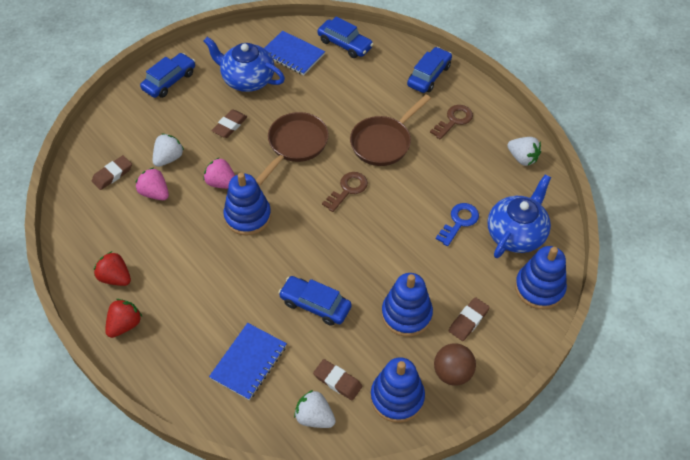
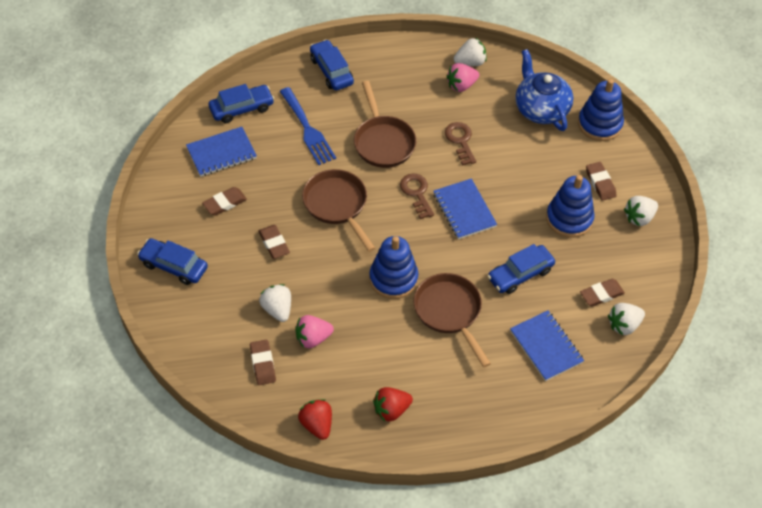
camera: 60 degrees left, 0 degrees up
red strawberry [105,299,142,338] -> red strawberry moved to [298,399,332,440]
blue car [140,53,195,98] -> blue car turned 45 degrees counterclockwise [137,238,208,285]
blue teapot [203,37,285,92] -> brown eraser [202,187,247,215]
pink strawberry [203,157,235,189] -> pink strawberry moved to [447,63,479,92]
blue stacking toy [371,357,425,423] -> none
brown key [430,105,473,140] -> brown key moved to [445,122,476,165]
brown ball [434,343,476,386] -> white strawberry [624,196,658,226]
blue key [436,203,479,246] -> none
none -> blue fork [279,87,336,165]
none -> brown pan [414,273,491,367]
none -> blue notebook [433,178,497,239]

